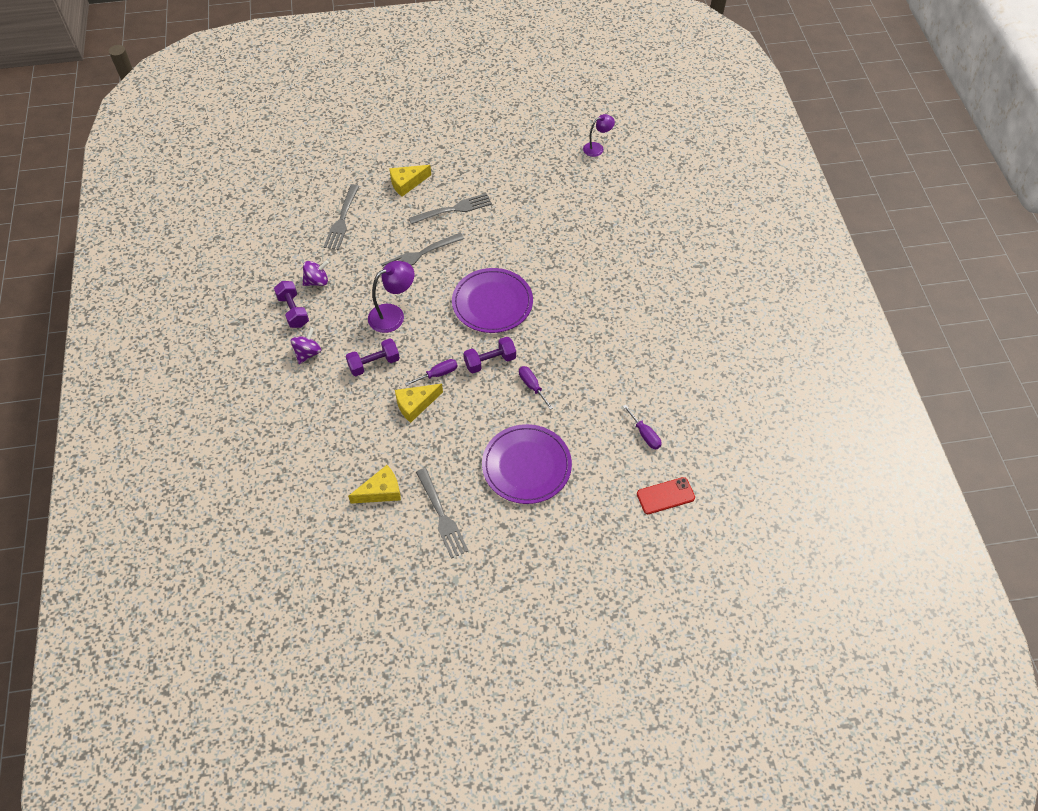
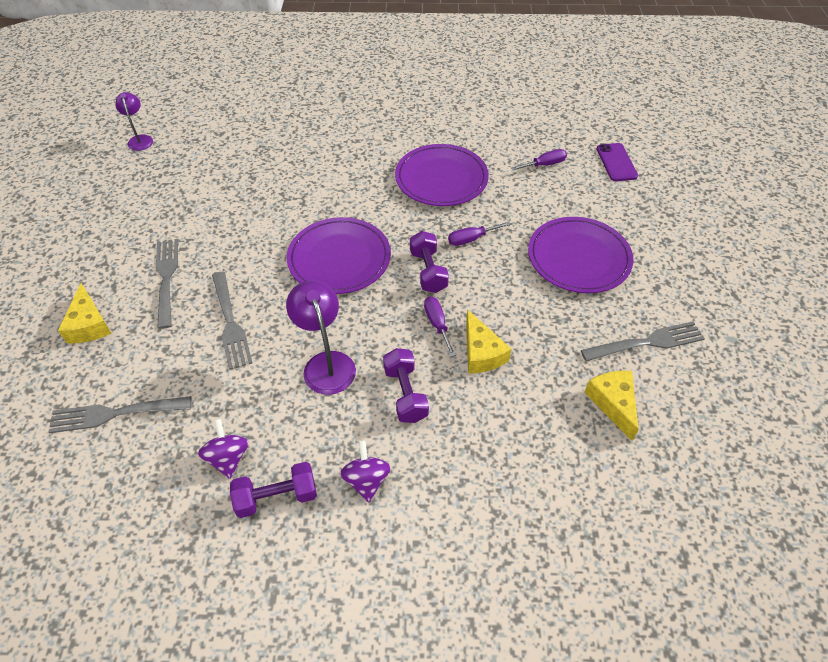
camera: 80 degrees left, 5 degrees down
purple spinning top [291,327,321,364] -> purple spinning top turned 45 degrees clockwise [340,440,391,502]
grey fork [324,184,359,250] -> grey fork turned 150 degrees clockwise [48,396,192,433]
red phone [637,477,695,514] -> purple phone [597,143,638,181]
none -> purple plate [395,144,489,206]

